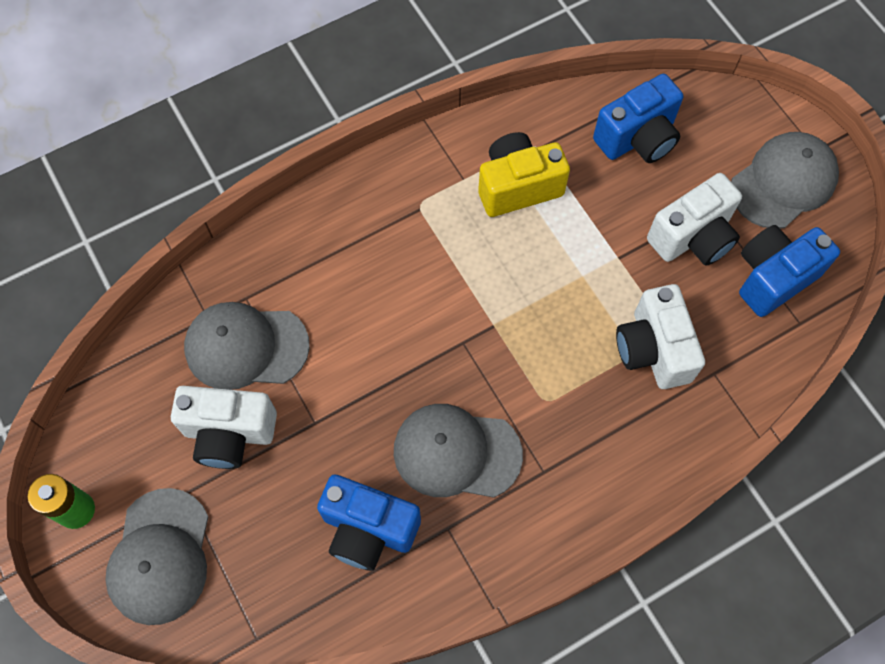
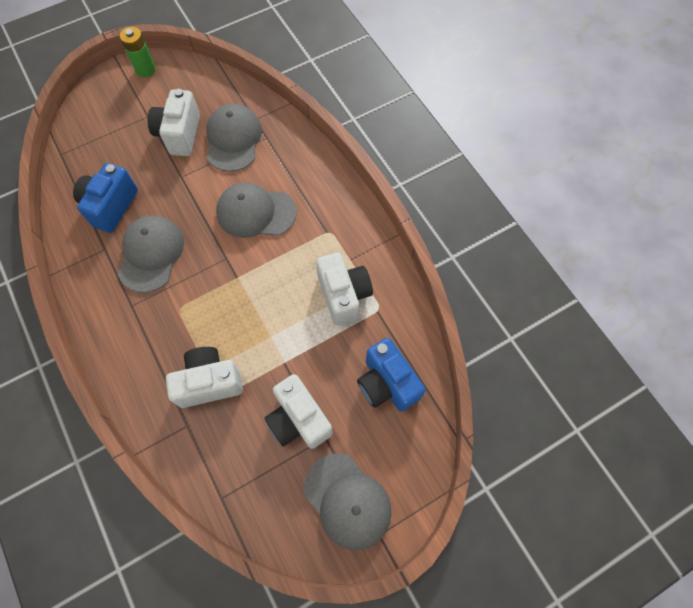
camera: 90 degrees right, 0 degrees up
grey cap [105,488,209,625] -> grey cap moved to [216,182,296,238]
yellow camera [478,132,570,217] -> white camera [316,253,373,325]
blue camera [739,225,840,317] -> none

